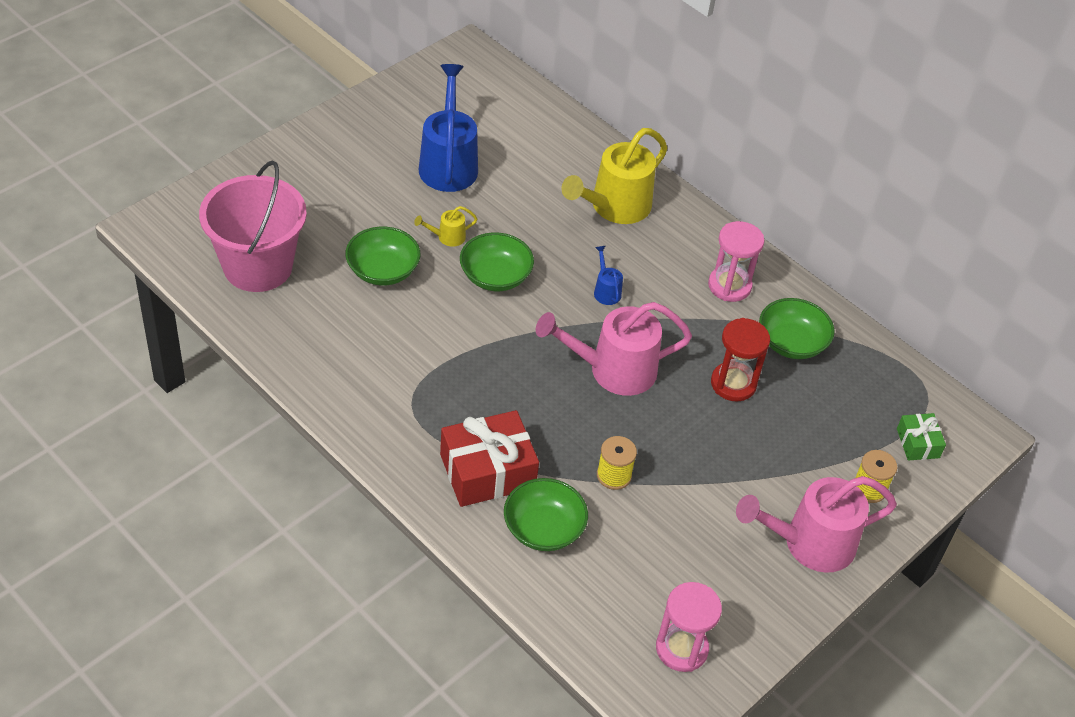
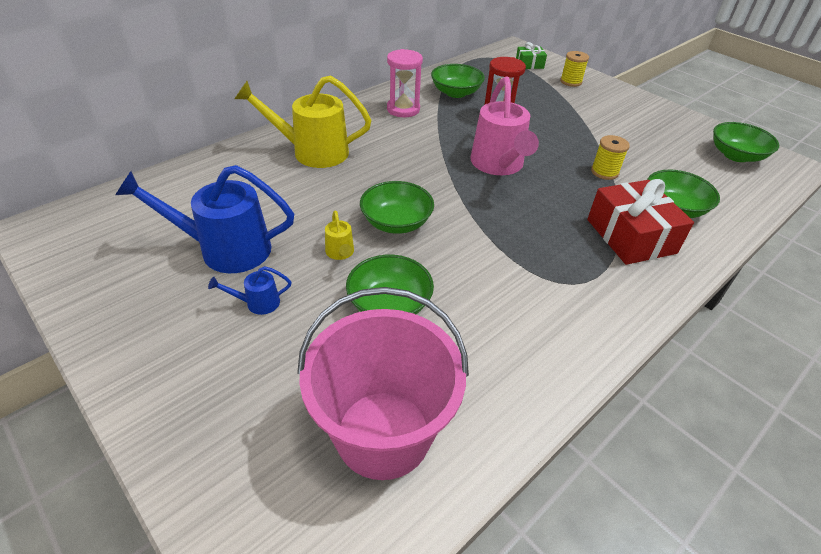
camera: 85 degrees left, 5 degrees down
yellow watering can [562,128,668,224] -> yellow watering can turned 135 degrees clockwise [234,75,371,168]
blue watering can [594,246,623,305] -> blue watering can moved to [208,266,291,315]
pink hourglass [656,582,722,672] -> green bowl [713,122,779,162]
pink watering can [736,476,897,573] -> none

